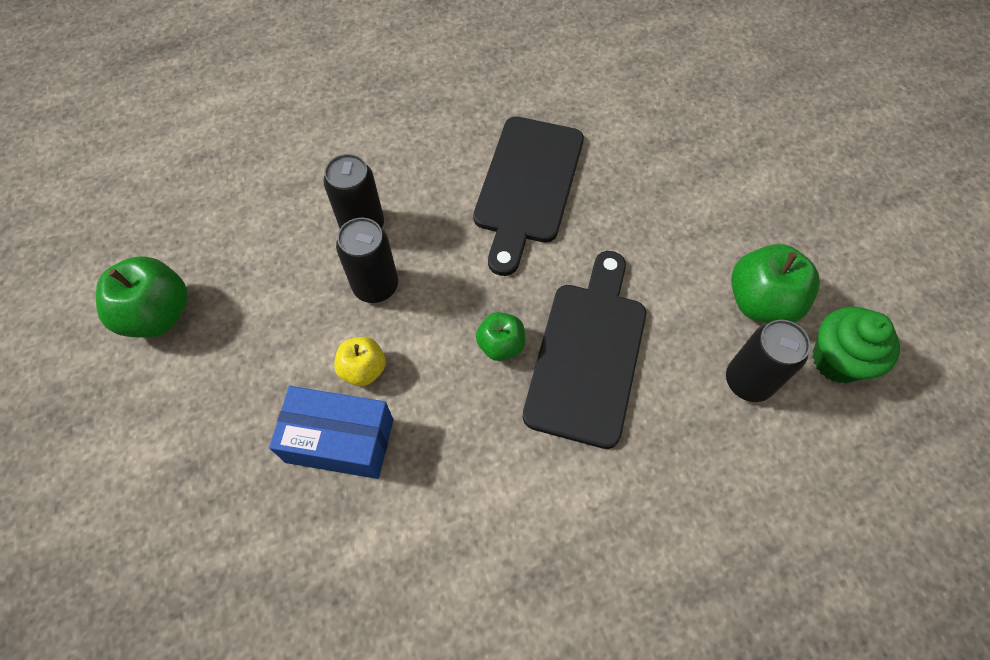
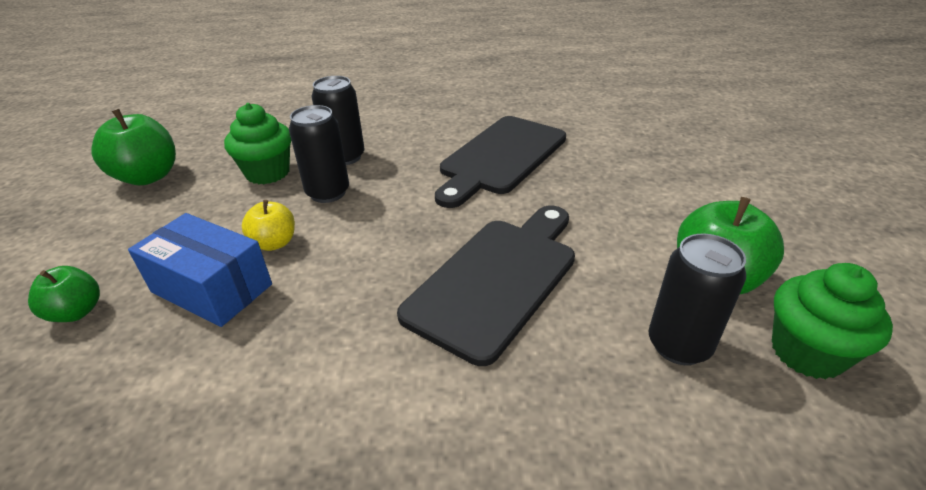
camera: 20 degrees right, 25 degrees down
green apple [476,312,525,361] -> green apple moved to [28,266,100,322]
none -> green cupcake [224,103,291,184]

